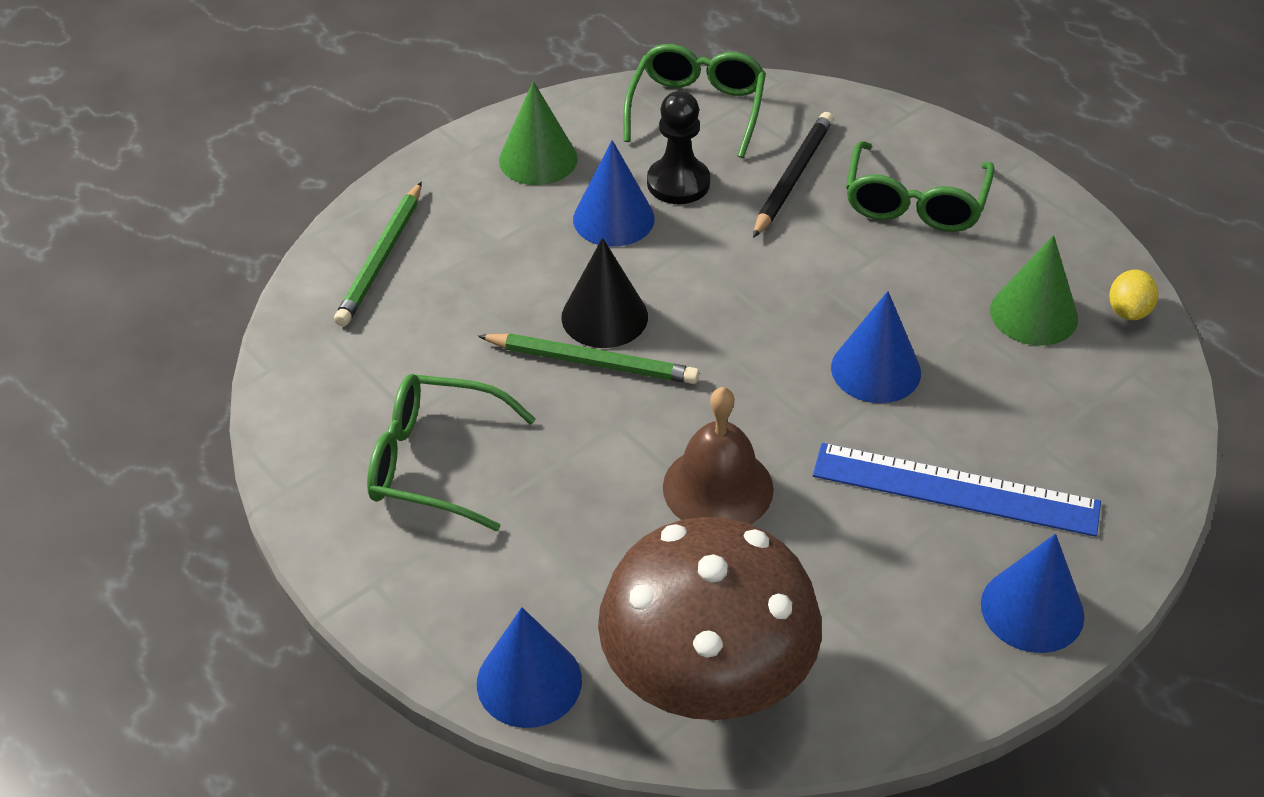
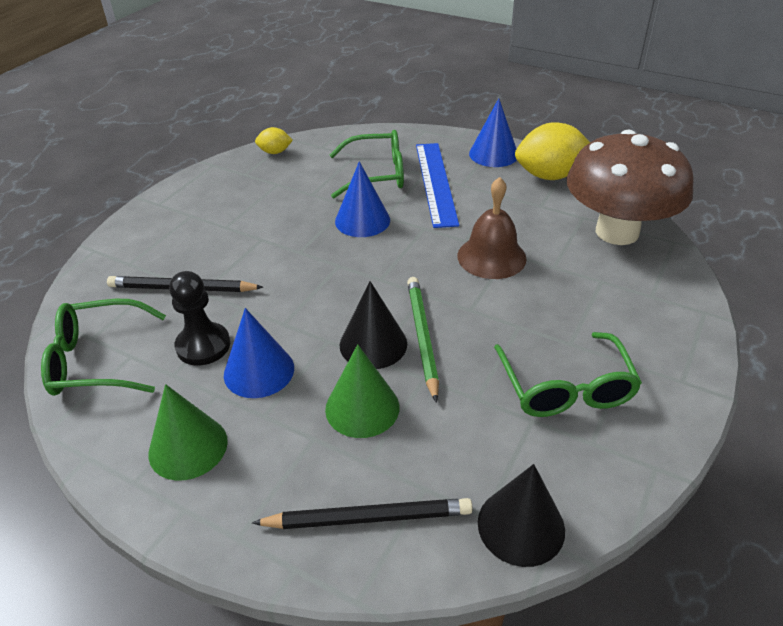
camera: 110 degrees left, 5 degrees down
green pencil [334,182,422,327] -> black pencil [252,498,473,529]
blue cone [477,607,582,728] -> none
green glasses [846,141,995,232] -> green glasses moved to [330,130,404,198]
green cone [990,235,1078,346] -> green cone moved to [325,344,399,438]
none -> black cone [478,464,565,567]
none -> yellow lemon [515,122,590,180]

